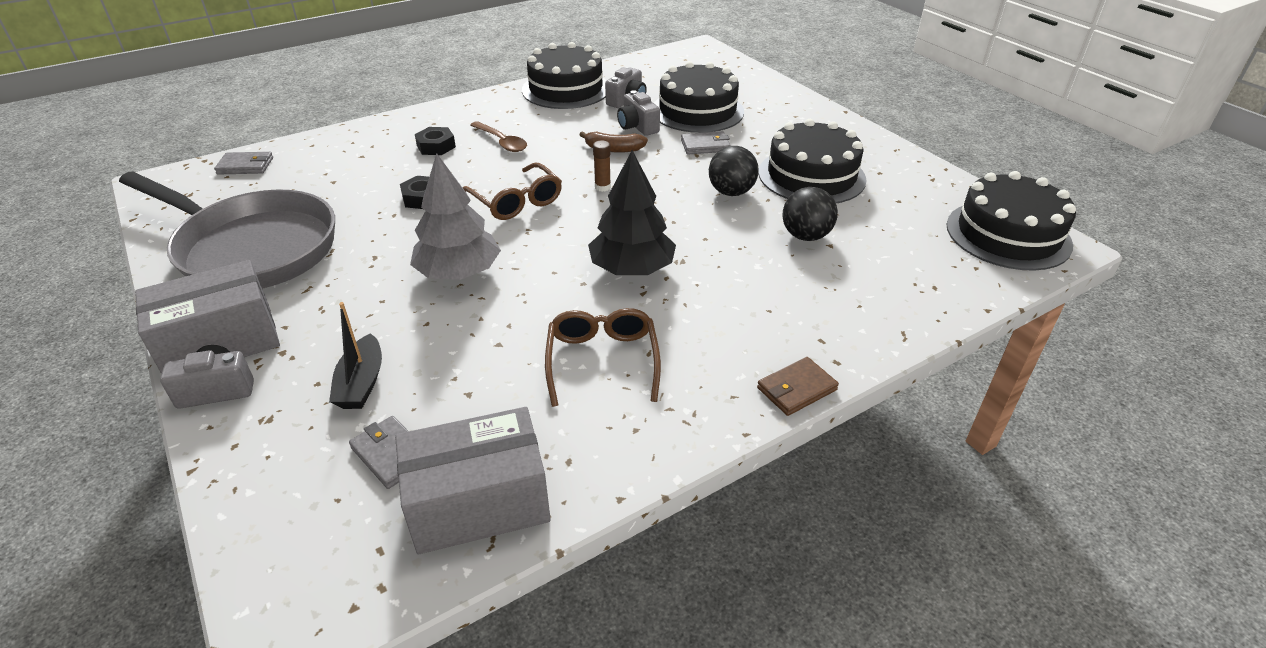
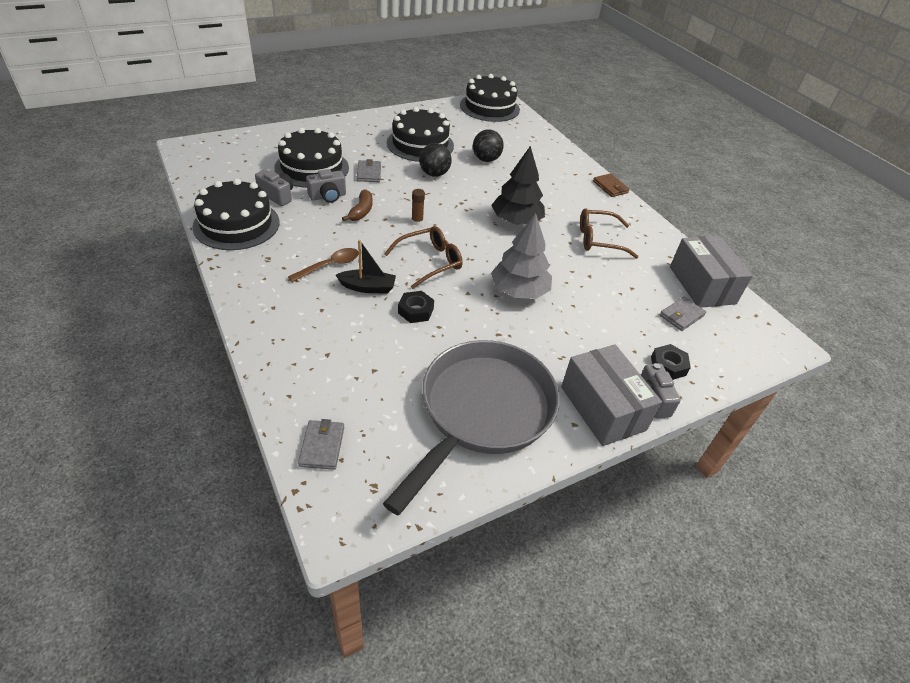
camera: 90 degrees left, 5 degrees up
black boat [329,302,382,409] -> black boat moved to [336,240,396,294]
black nut [415,127,456,155] -> black nut moved to [651,344,691,380]

